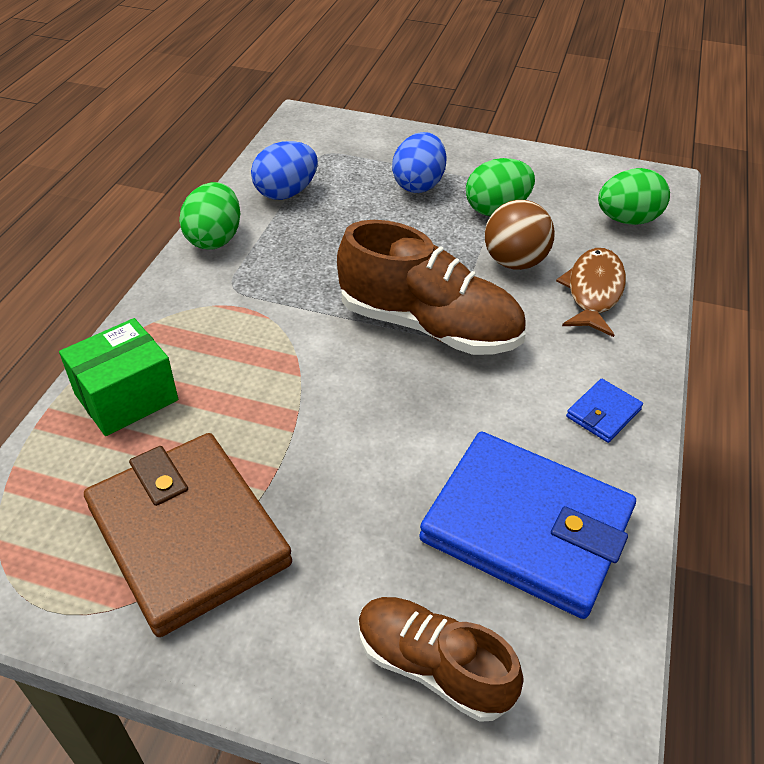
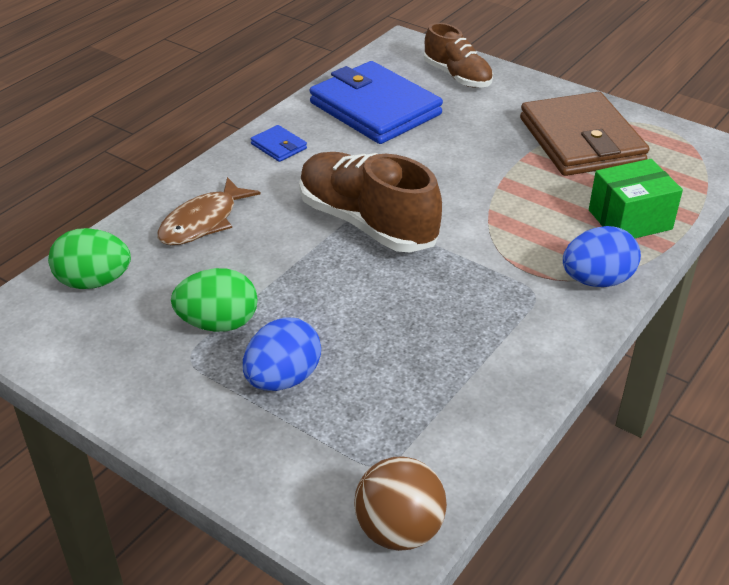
camera: 160 degrees left, 5 degrees down
green egg [179,182,240,250] -> none
blue egg [251,141,318,200] -> blue egg moved to [563,226,641,287]
brown ball [485,200,555,270] -> brown ball moved to [354,457,447,551]
blue wallet [566,379,643,443] -> blue wallet turned 75 degrees clockwise [251,125,307,162]

